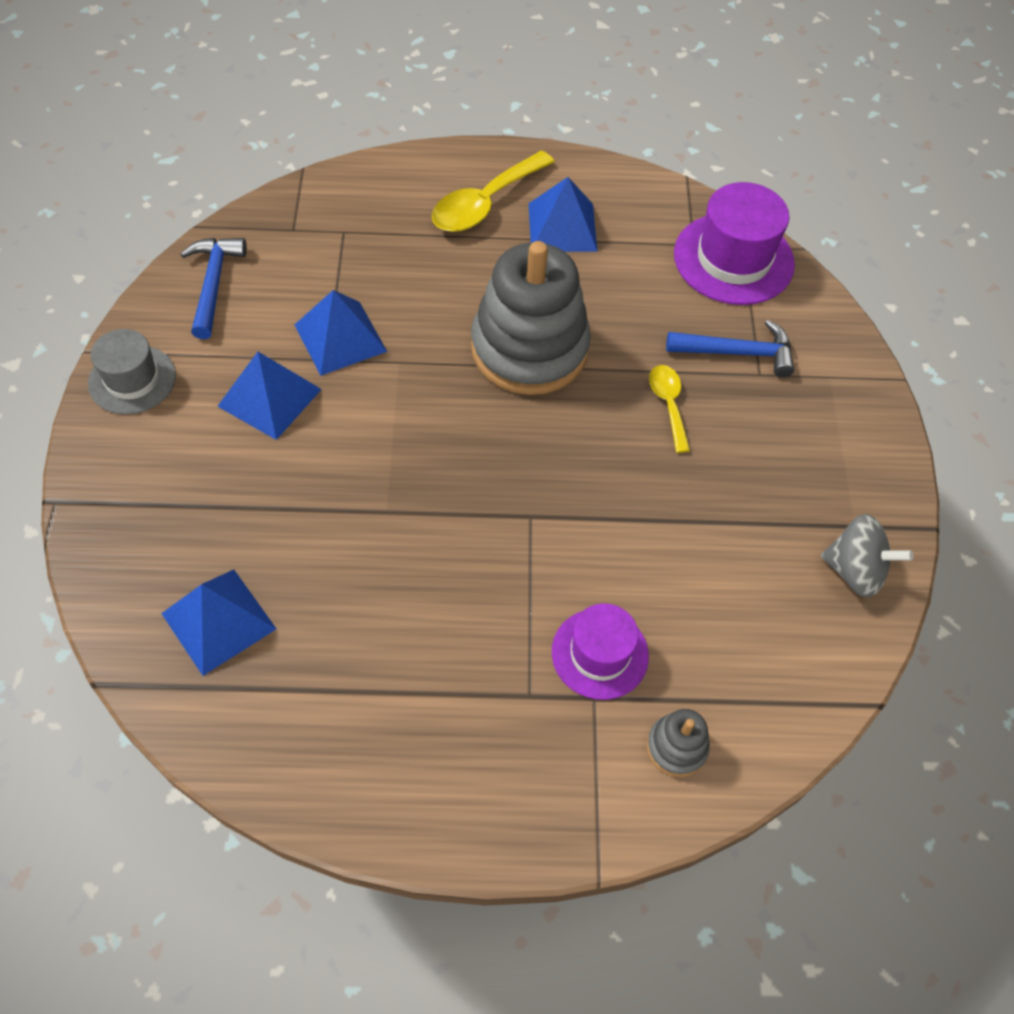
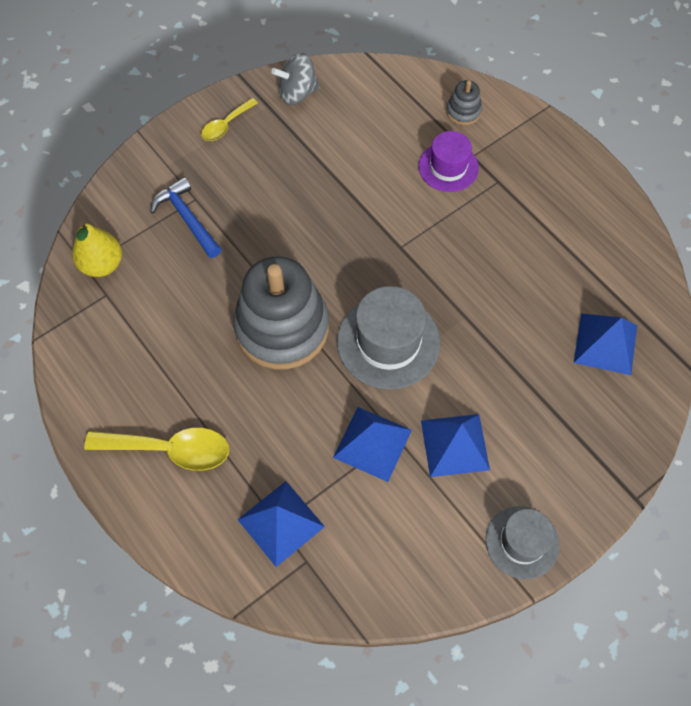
camera: 125 degrees left, 5 degrees up
blue hammer [181,238,247,339] -> none
blue pyramid [529,177,598,252] -> blue pyramid moved to [238,481,325,567]
yellow spoon [649,365,690,453] -> yellow spoon moved to [201,98,258,141]
purple hat [674,182,795,305] -> yellow pear [72,222,122,277]
grey spinning top [821,514,913,598] -> grey spinning top turned 90 degrees counterclockwise [271,53,320,105]
none -> grey hat [337,286,441,390]

